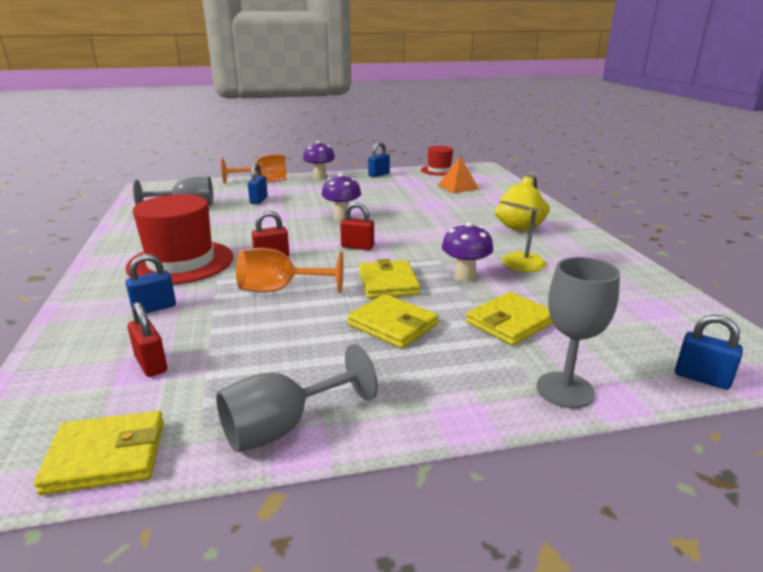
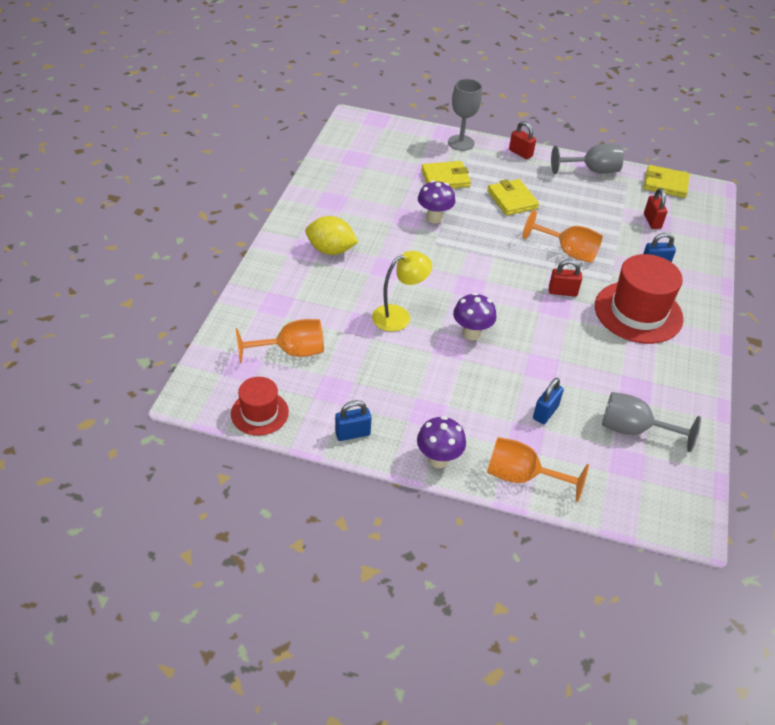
camera: 155 degrees left, 20 degrees up
red padlock [340,202,374,250] -> red padlock moved to [509,121,536,159]
yellow wallet [359,259,420,299] -> none
orange pyramid [438,156,479,193] -> orange goblet [236,319,324,363]
yellow lamp [499,175,546,272] -> yellow lamp moved to [372,251,432,331]
blue padlock [675,315,743,390] -> none

